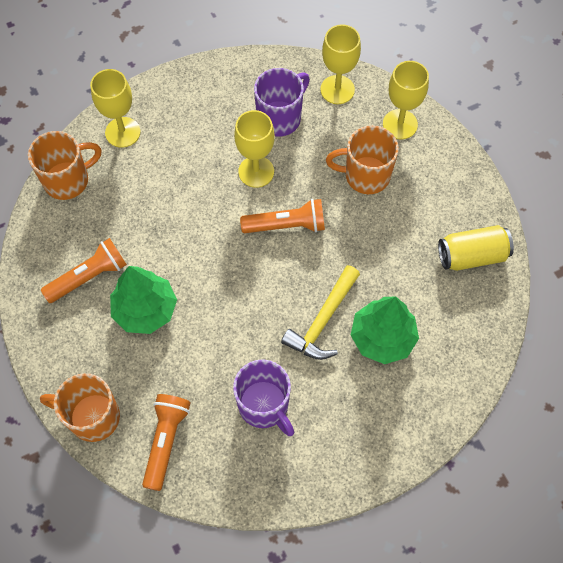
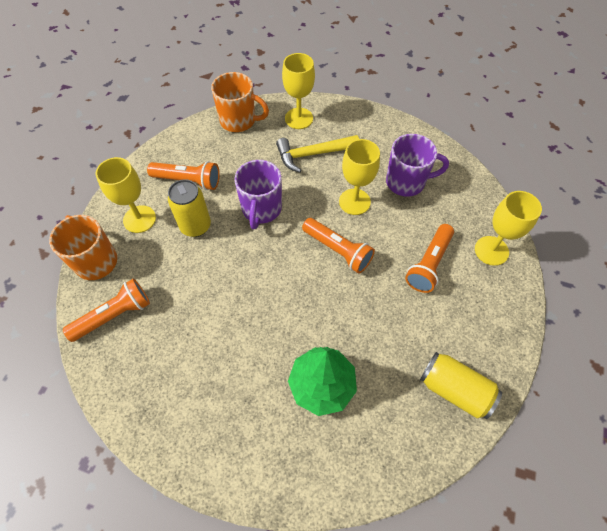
camera: 45 degrees right, 5 degrees down
green tree [110,266,177,334] -> yellow can [168,179,211,237]
purple mug [233,360,294,436] -> purple mug moved to [234,160,282,229]
yellow hammer [281,265,360,360] -> yellow hammer moved to [276,135,359,172]
yellow goblet [320,24,361,104] -> yellow goblet moved to [96,157,156,233]
orange mug [326,125,399,194] -> orange flashlight [405,224,454,293]

